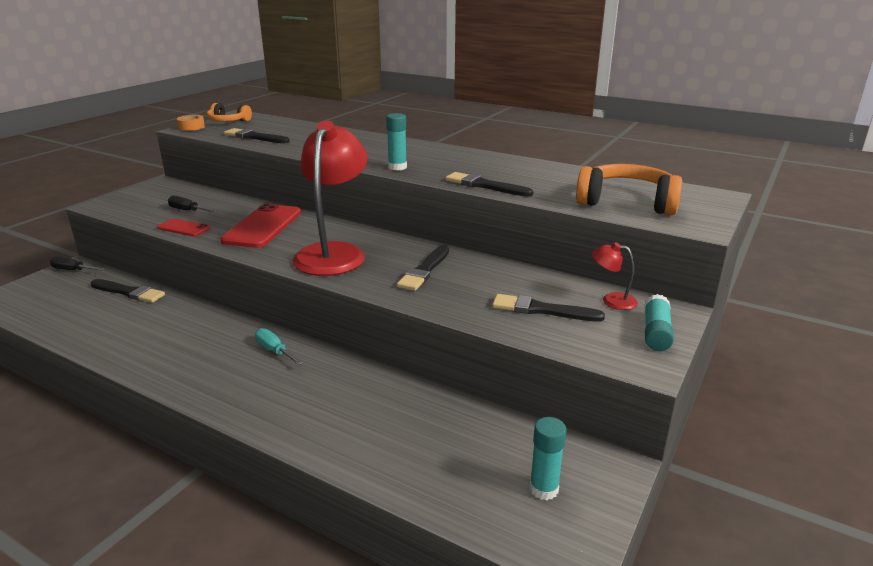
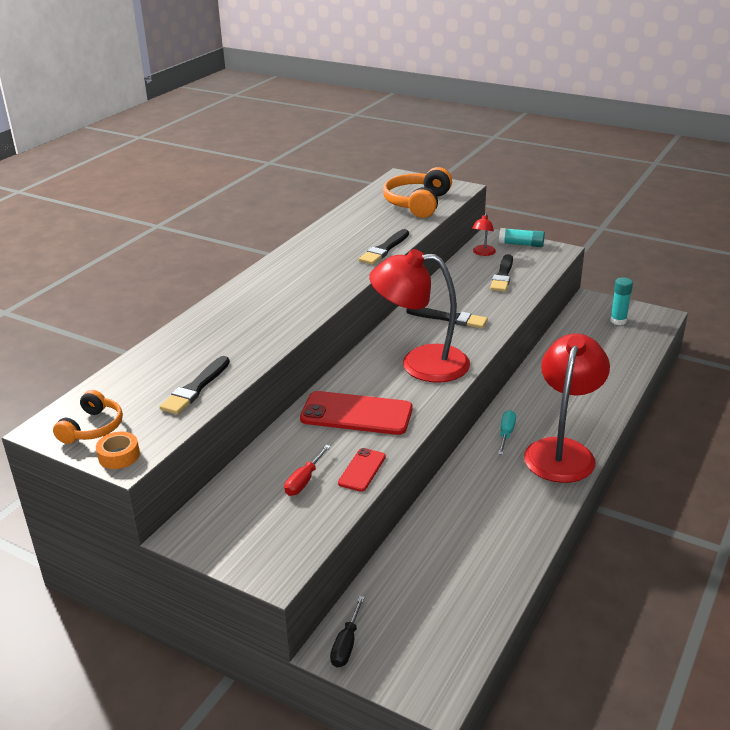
camera: 90 degrees left, 5 degrees up
black brush [90,279,165,303] -> none
black screwdriver [168,196,217,212] -> red screwdriver [284,445,331,496]
turquoise screwdriver [255,328,303,365] -> turquoise screwdriver turned 150 degrees clockwise [498,410,516,455]
turquoise glue stick [386,113,407,171] -> none
none -> red lamp [524,333,610,483]

